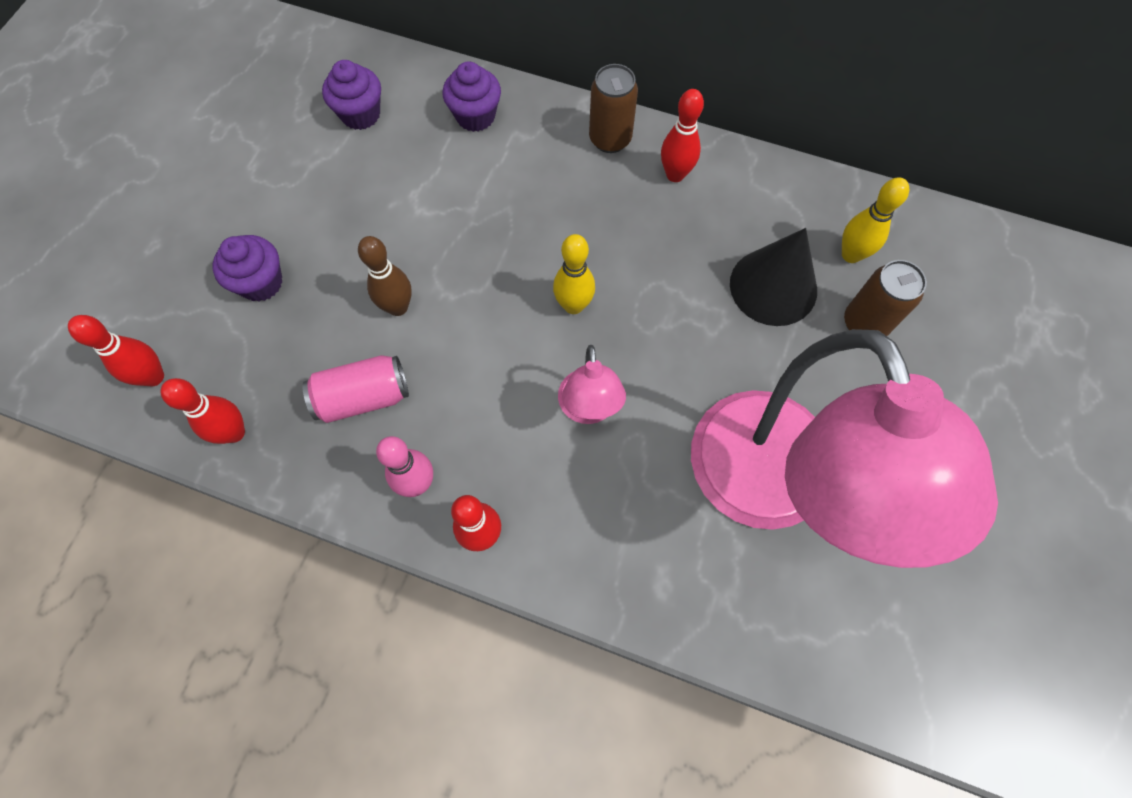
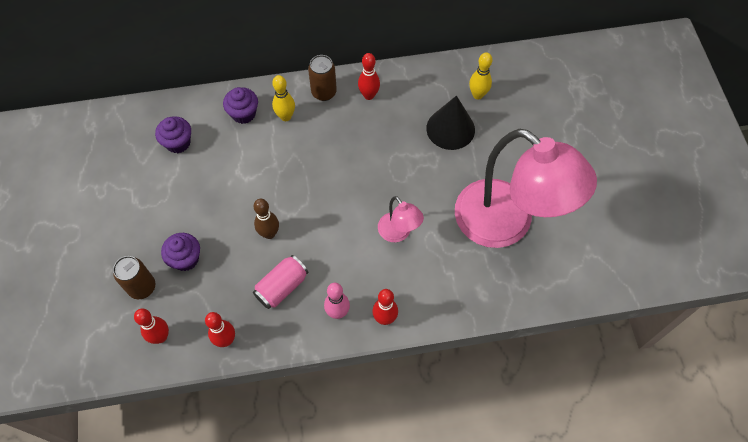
camera: 30 degrees left, 5 degrees down
yellow bowling pin [553,234,595,314] -> yellow bowling pin moved to [272,75,295,121]
brown can [844,260,927,336] -> brown can moved to [113,256,156,299]

